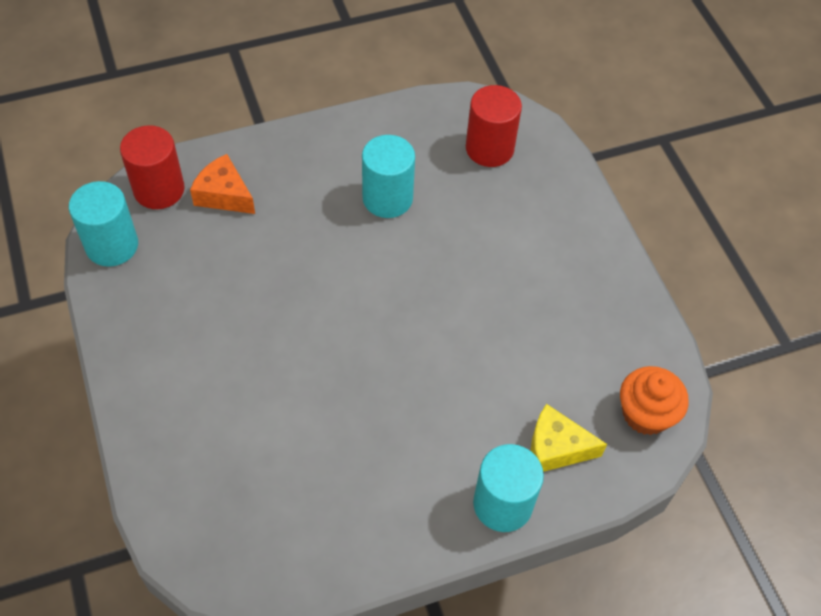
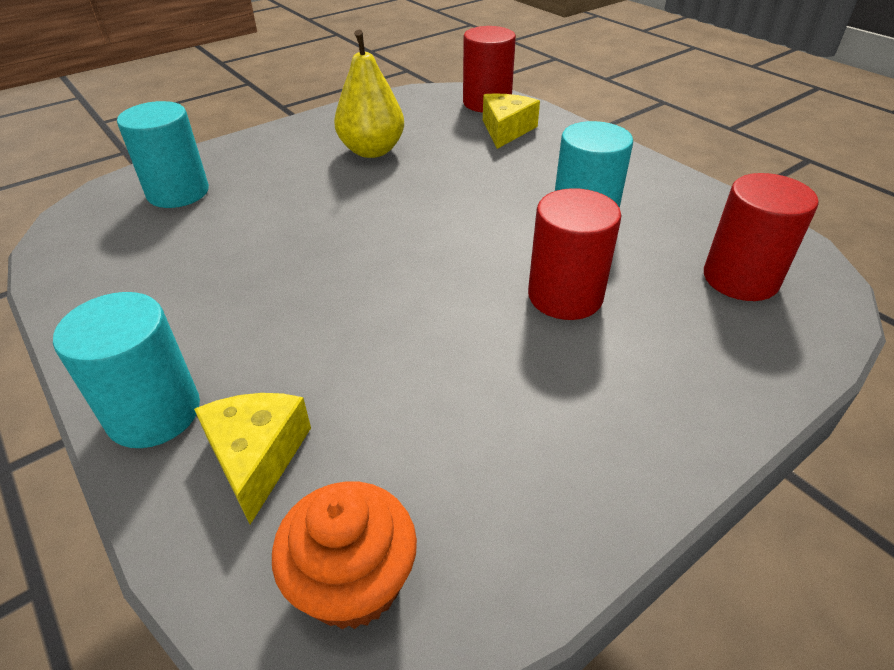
camera: 75 degrees right, 15 degrees down
turquoise cylinder [69,181,138,267] -> turquoise cylinder moved to [117,101,209,208]
orange cheese [190,154,255,214] -> yellow cheese [483,93,540,149]
none -> yellow pear [334,29,404,158]
none -> red cylinder [528,188,622,320]

